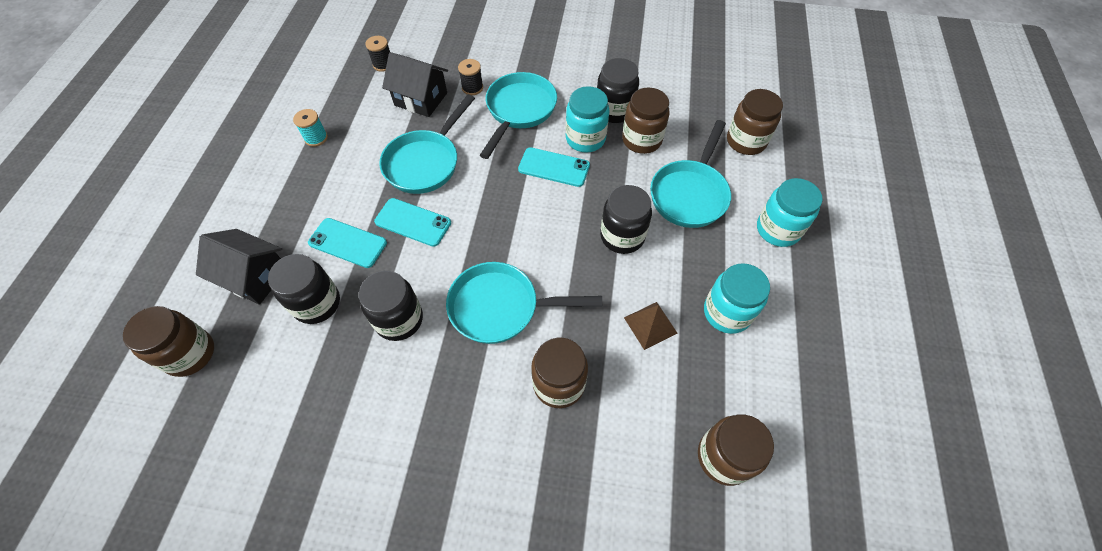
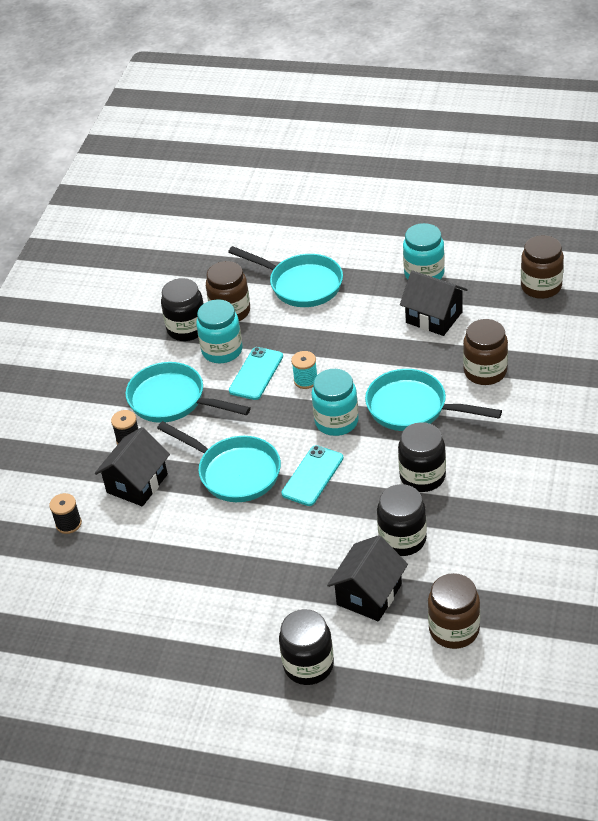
camera: 80 degrees left, 15 degrees down
turquoise spool [293,109,328,147] -> turquoise spool moved to [291,351,317,389]
turquoise phone [308,218,387,268] -> none
turquoise pan [446,262,602,344] -> turquoise pan turned 105 degrees clockwise [365,369,502,431]
black jar [600,185,652,254] -> black jar moved to [279,609,334,685]
brown pyramid [624,302,678,350] -> black house [400,270,468,336]
brown jar [727,89,783,155] -> none
turquoise jar [757,178,823,247] -> turquoise jar moved to [312,369,359,436]

